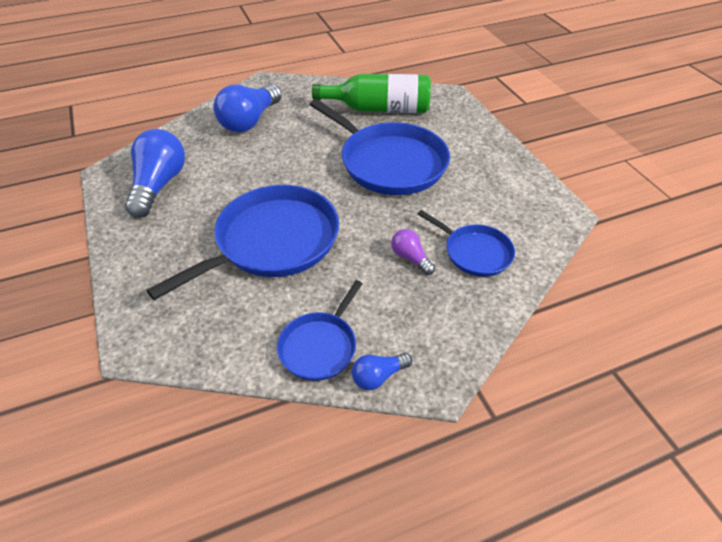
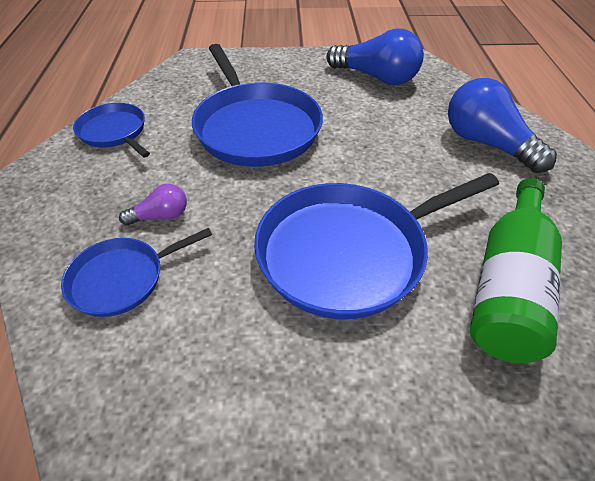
camera: 110 degrees right, 0 degrees up
blue light bulb [352,353,412,390] -> none

